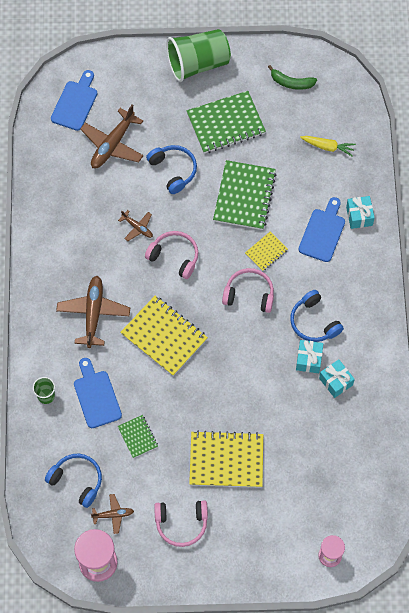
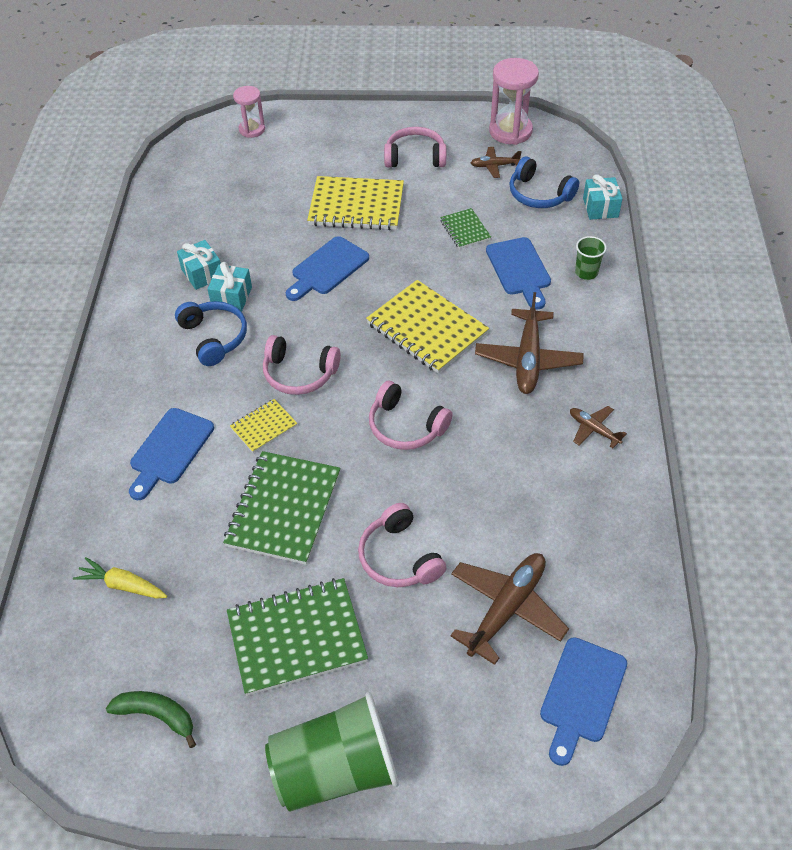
camera: 175 degrees left, 15 degrees down
brown plane [118,210,153,241] -> brown plane moved to [570,406,627,448]
blue headphones [146,145,197,194] -> pink headphones [358,503,446,587]
turquoise gift [346,196,375,229] -> turquoise gift moved to [583,174,623,220]
none -> blue cutting board [286,236,369,301]

